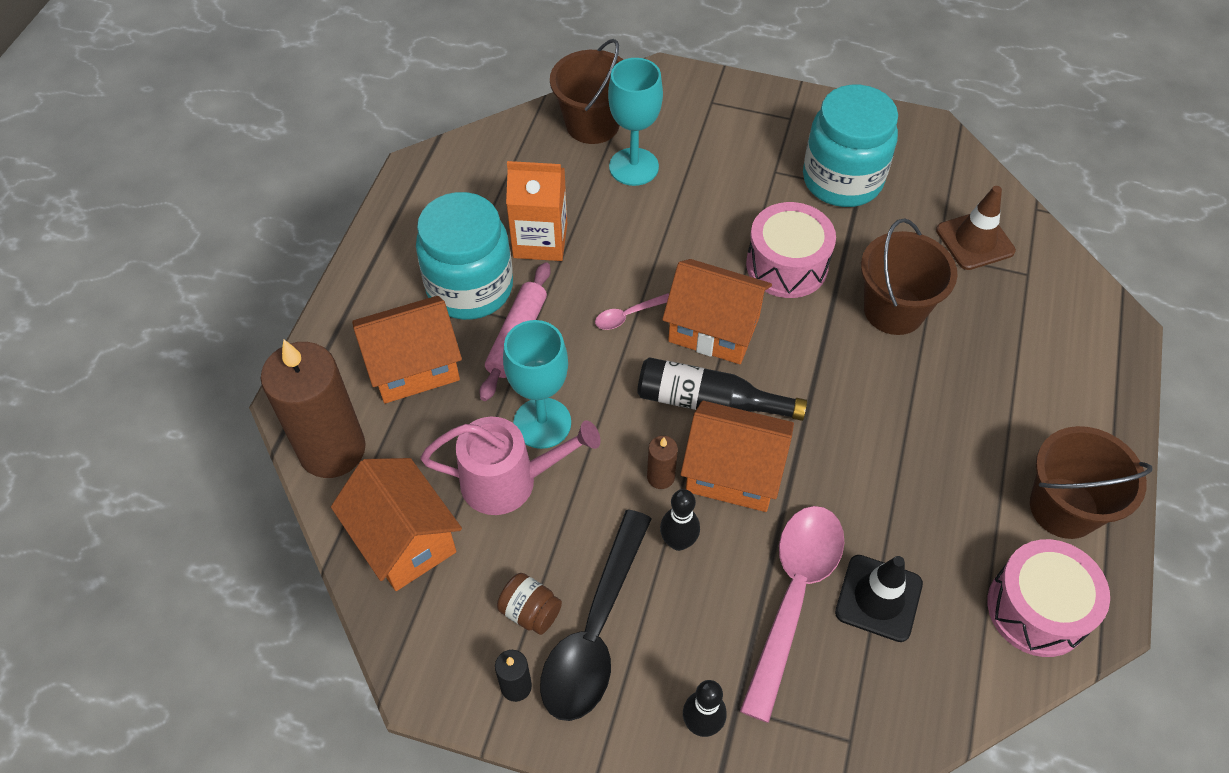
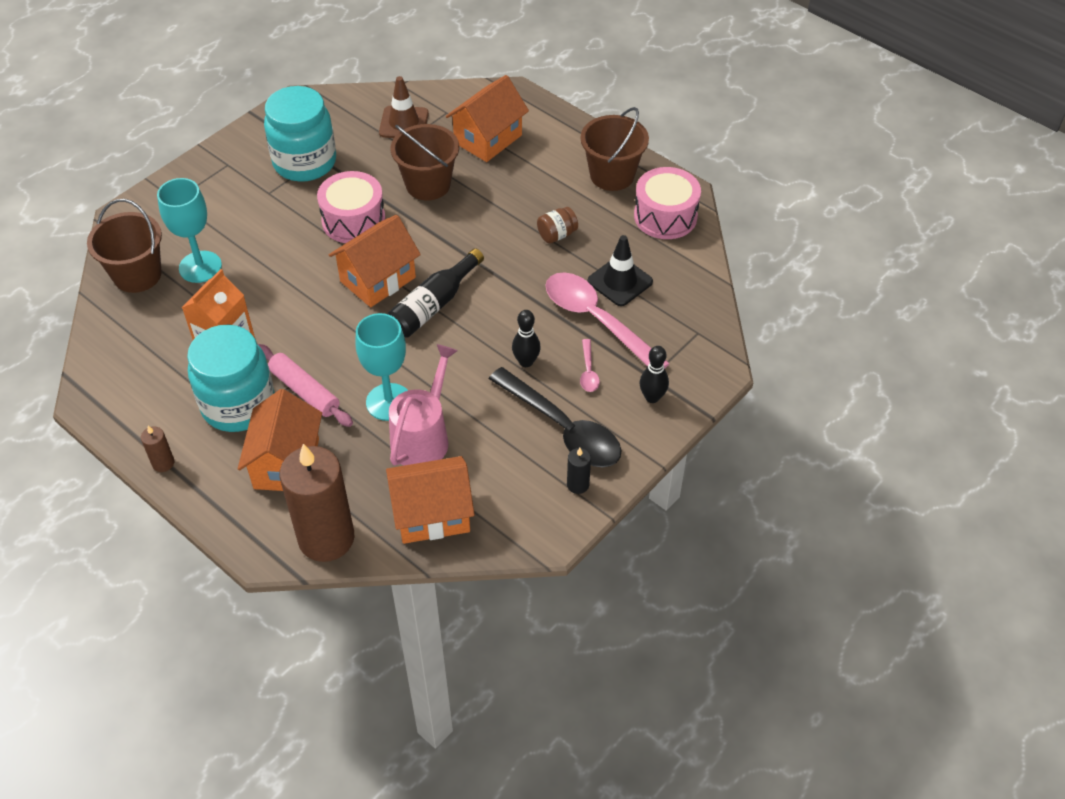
camera: 65 degrees left, 5 degrees down
brown jar [497,573,562,635] -> brown jar moved to [537,207,578,243]
pink spoon [595,293,669,330] -> pink spoon moved to [580,339,600,392]
brown candle [647,436,678,489] -> brown candle moved to [141,426,174,472]
orange house [681,401,794,512] -> orange house moved to [446,75,529,162]

